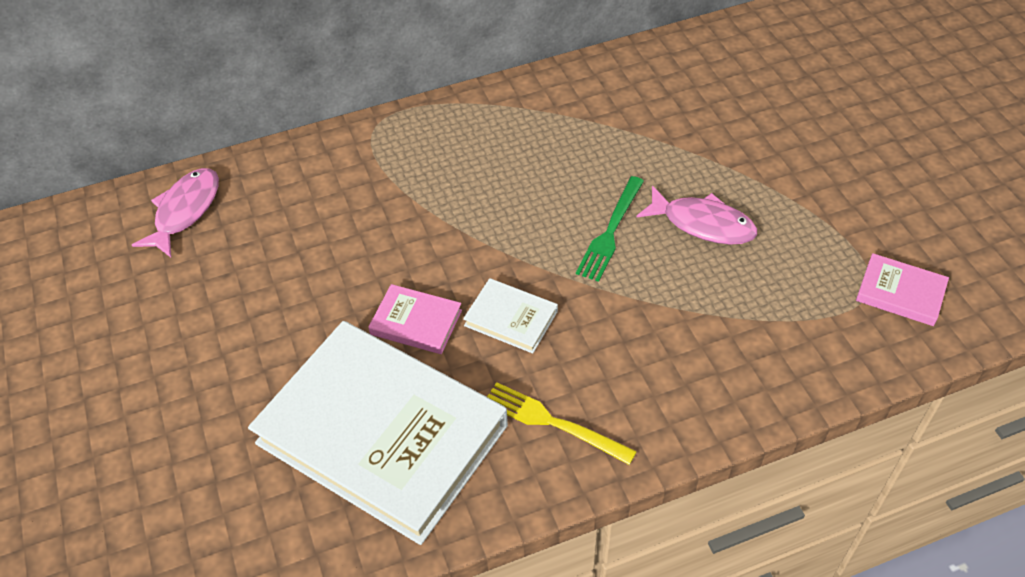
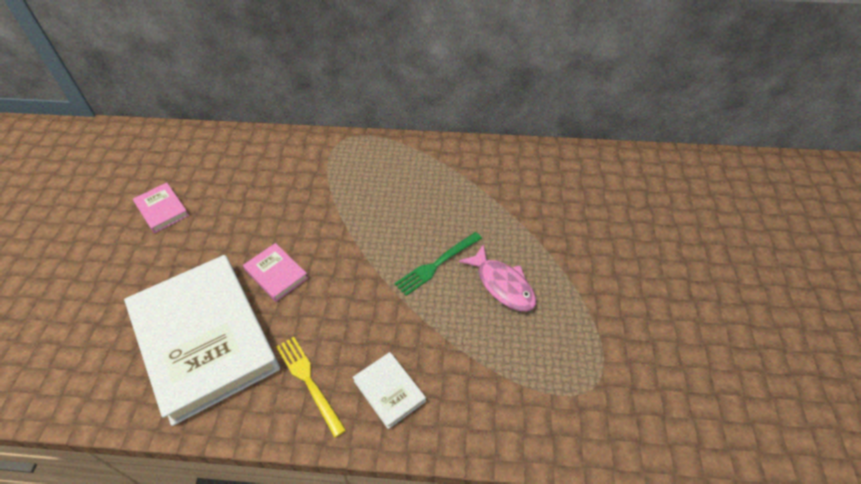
camera: 25 degrees right, 0 degrees up
pink fish [132,168,219,257] -> none
white book [463,278,558,354] -> white book moved to [353,352,426,429]
pink book [856,253,949,326] -> pink book moved to [133,183,189,233]

